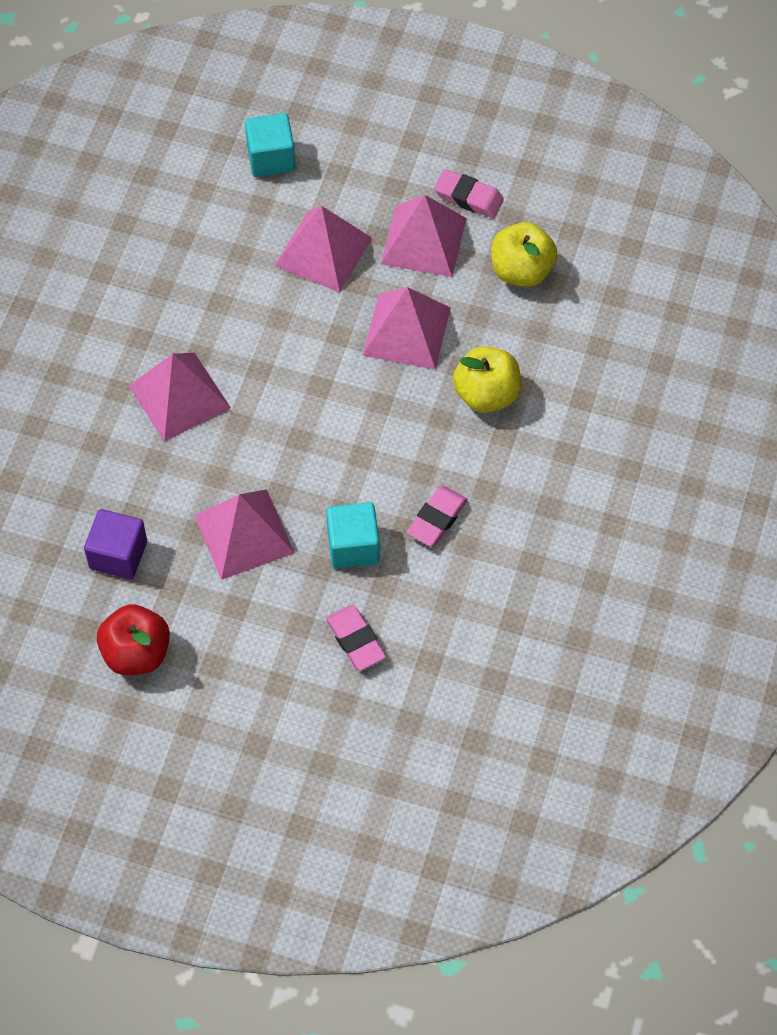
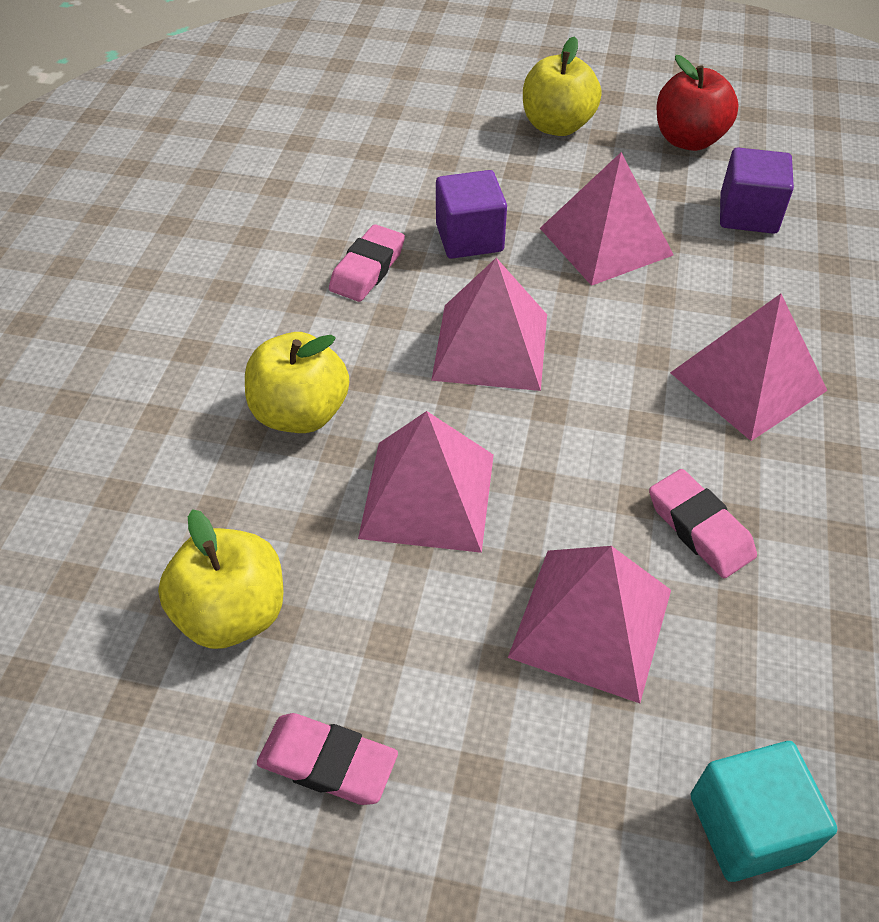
camera: 175 degrees right, 10 degrees down
turquoise cube [326,502,380,568] -> purple cube [436,170,507,259]
pink eraser [326,605,386,671] -> pink eraser moved to [649,469,757,578]
pink pyramid [381,195,467,277] -> pink pyramid moved to [431,258,547,391]
none -> yellow apple [523,36,602,136]

